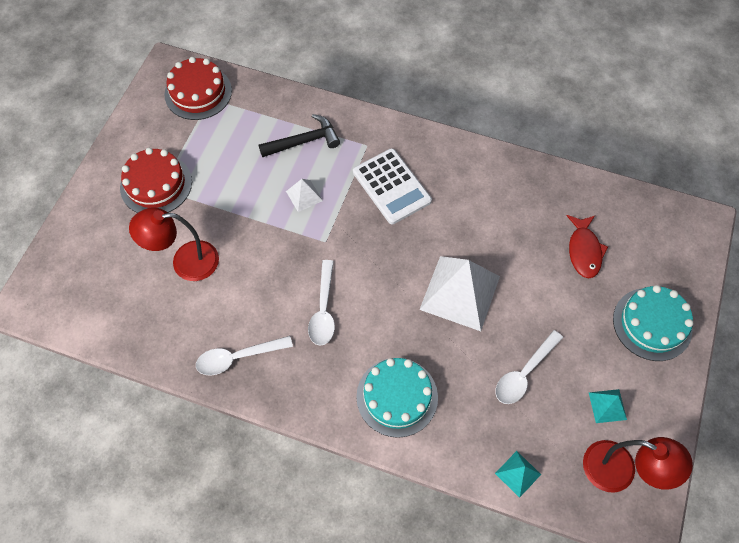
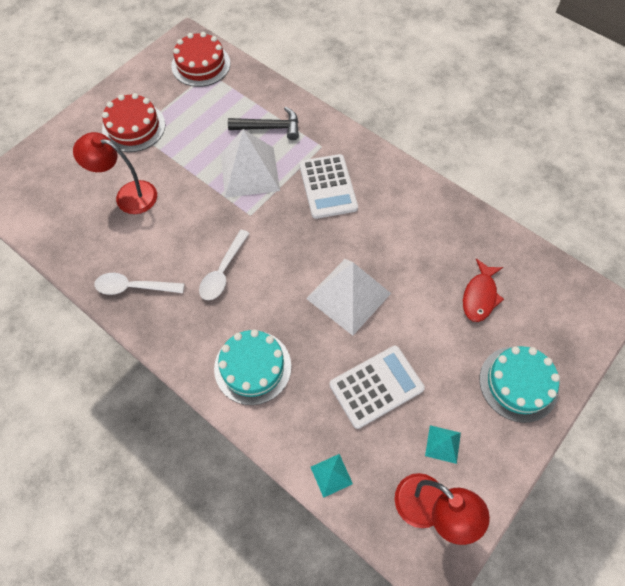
camera: 20 degrees right, 0 degrees up
white pyramid [286,179,323,212] -> white pyramid [221,129,280,198], size x2.16
white spoon [495,330,563,404] -> white calculator [330,346,425,429]

